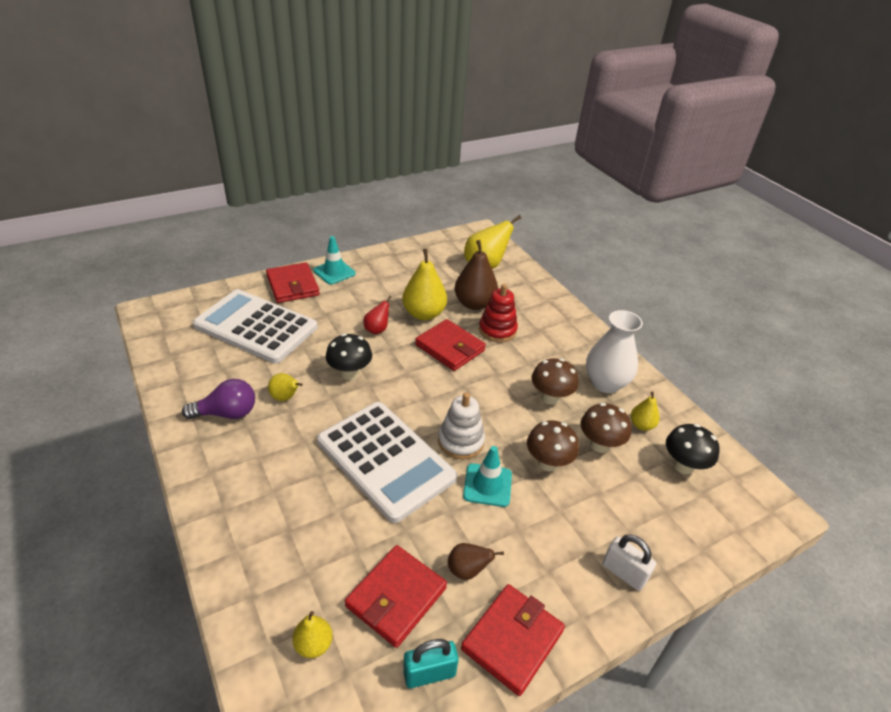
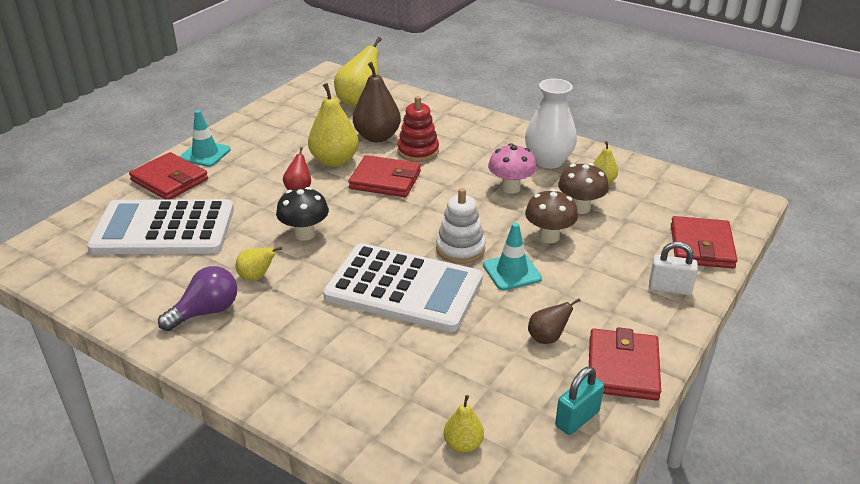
camera: 25 degrees left, 5 degrees down
red wallet [345,545,447,648] -> red wallet moved to [671,216,737,268]
brown mushroom [532,358,578,405] -> pink mushroom [488,143,537,194]
black mushroom [666,424,719,474] -> none

